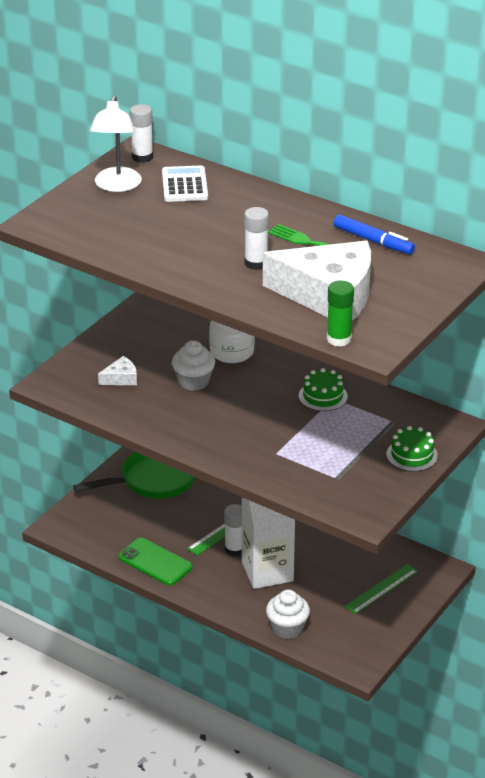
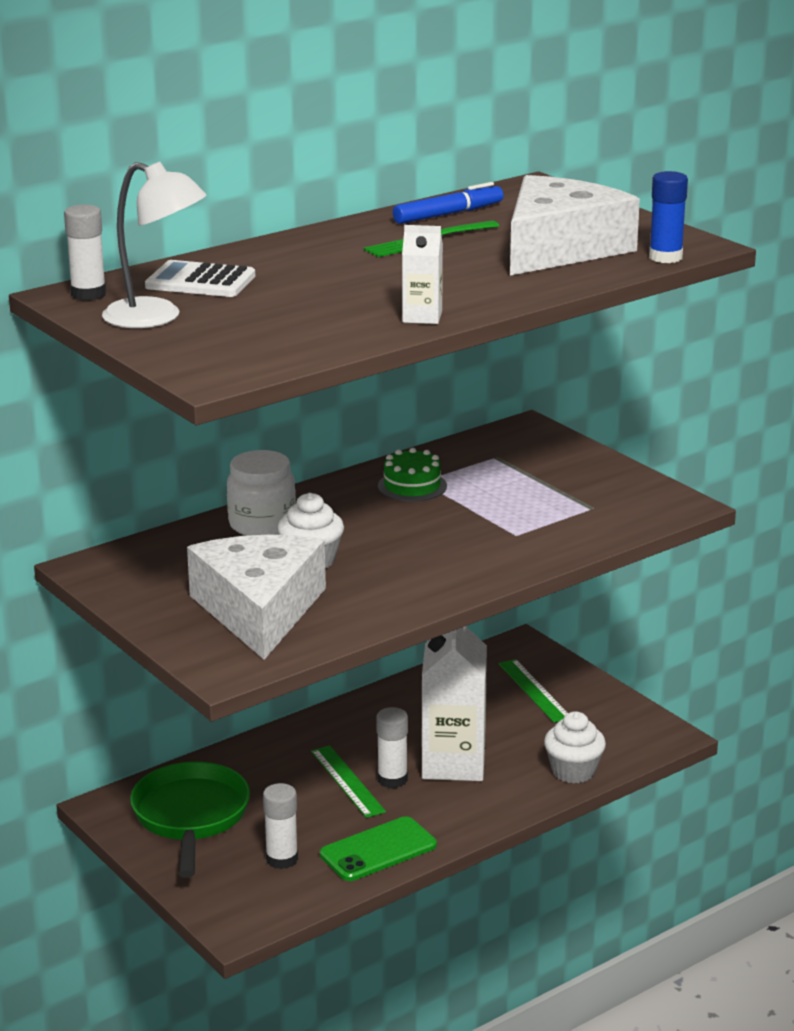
camera: 70 degrees left, 10 degrees down
white cheese [98,356,137,385] -> white cheese [187,534,326,660], size x2.49
white glue stick [244,207,269,270] -> white glue stick moved to [263,783,298,869]
green glue stick [327,280,354,347] -> blue glue stick [649,171,688,263]
green cake [386,426,438,472] -> none
none -> white carton [402,225,443,324]

